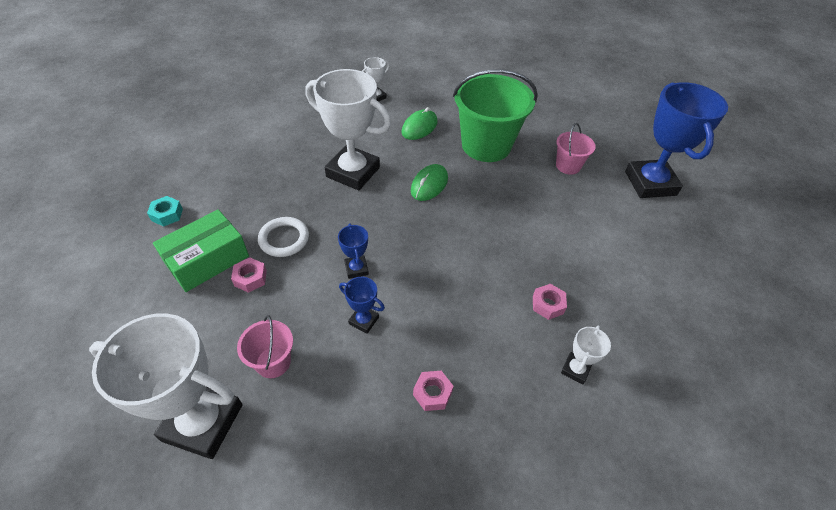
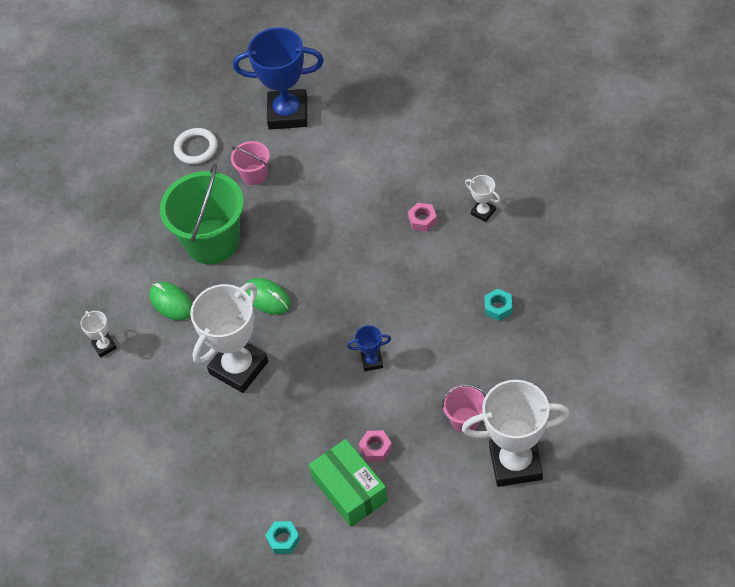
camera: 75 degrees left, 5 degrees up
white trophy [89,313,242,459] -> white trophy turned 60 degrees clockwise [462,380,570,487]
white ring [258,217,309,257] -> white ring moved to [174,128,217,164]
blue trophy [339,277,385,334] -> none
pink nut [413,371,454,411] -> turquoise nut [484,289,512,321]

